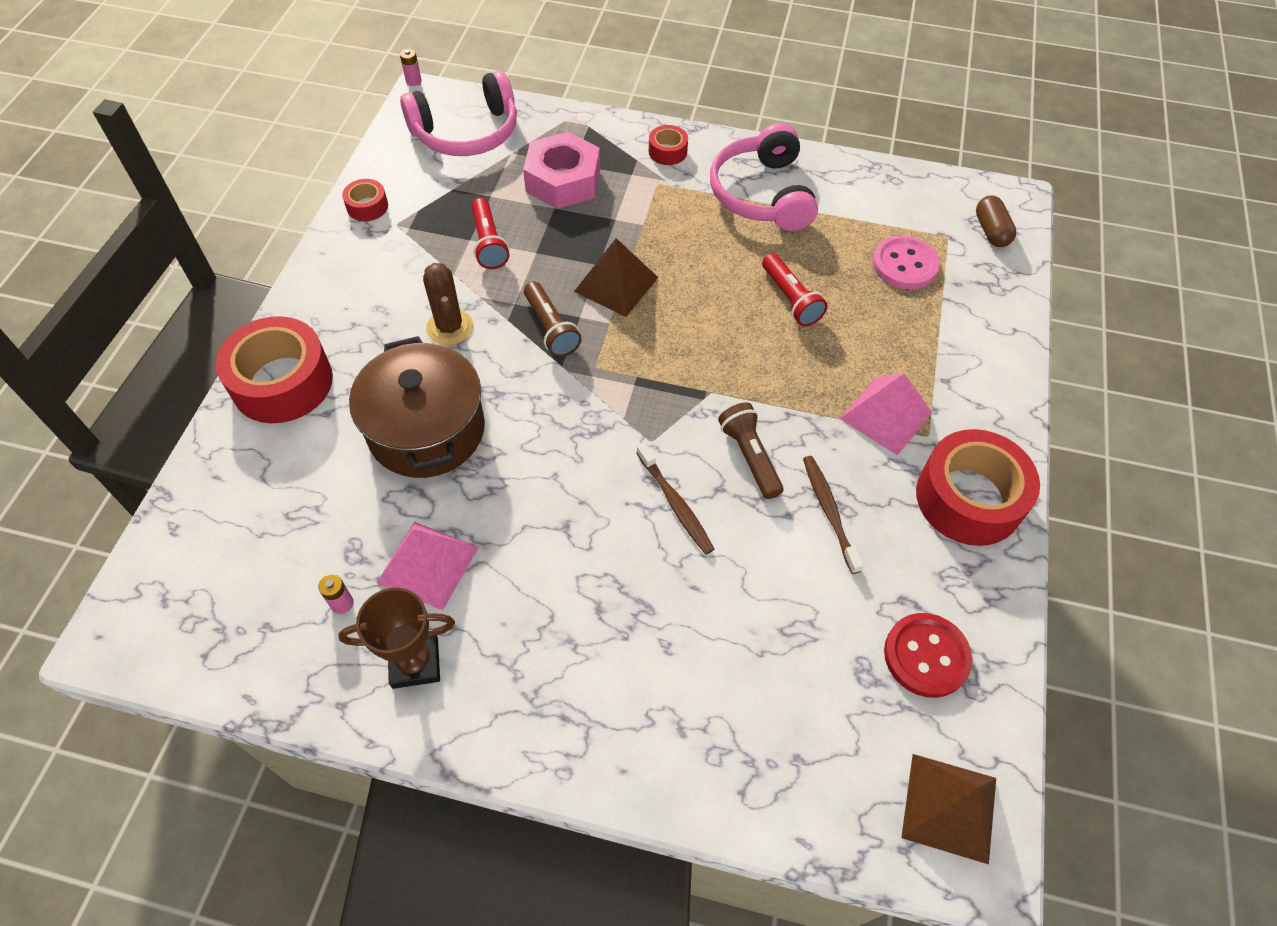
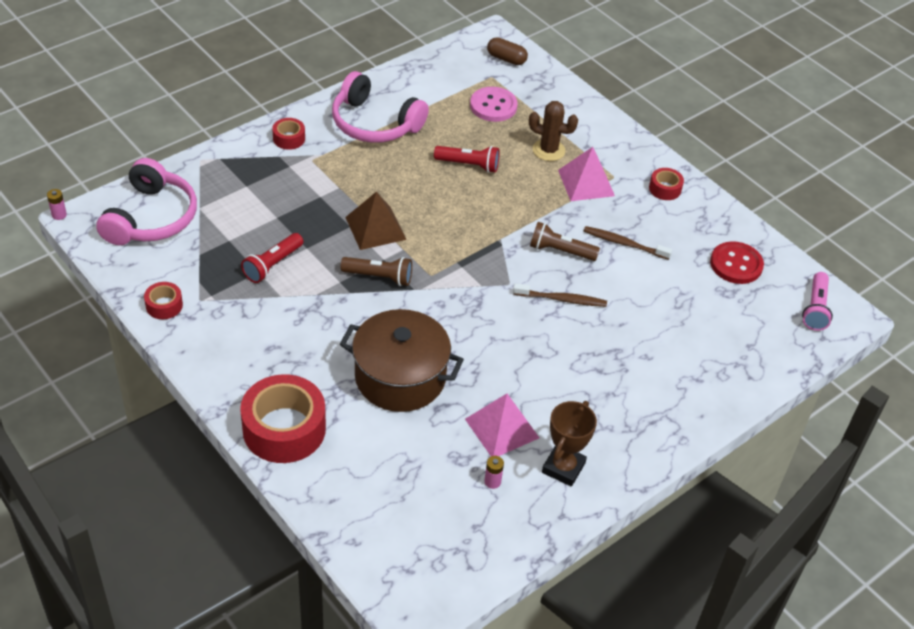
camera: 55 degrees left, 10 degrees down
brown cactus [423,263,473,345] -> brown cactus moved to [529,101,578,161]
red flashlight [471,198,509,269] -> red flashlight turned 105 degrees clockwise [241,233,303,283]
pink nut [523,132,600,209] -> none
brown pyramid [901,754,996,864] -> pink flashlight [802,272,833,331]
red tape [916,429,1040,546] -> red tape [649,168,684,200], size x0.47

